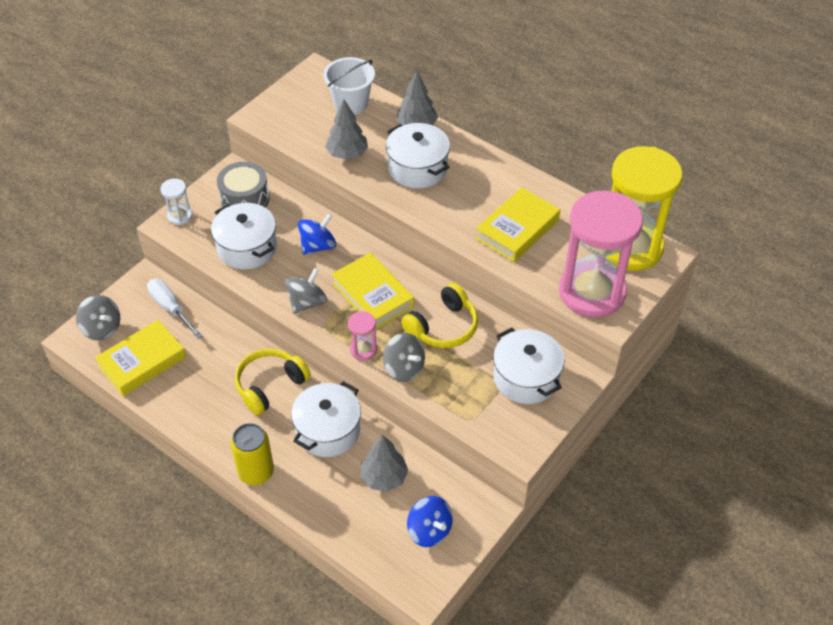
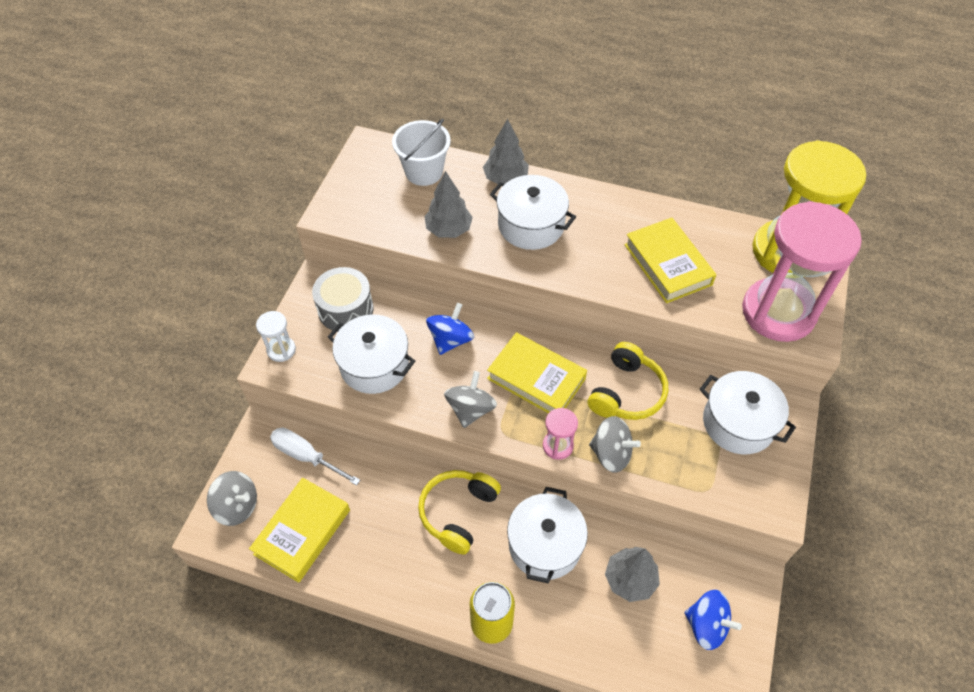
camera: 20 degrees left, 5 degrees up
yellow book [475,187,560,262] -> yellow book turned 45 degrees counterclockwise [624,218,716,303]

